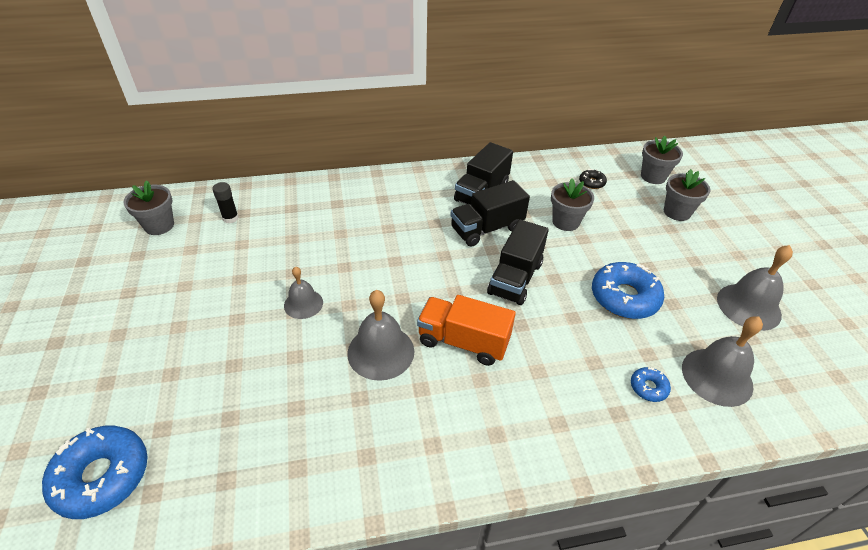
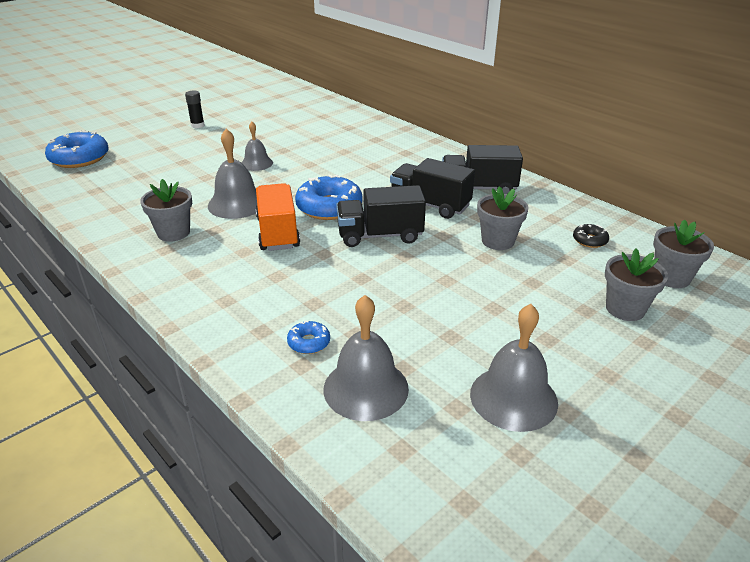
camera: 60 degrees right, 10 degrees down
grey flower pot [123,180,174,235] -> grey flower pot moved to [140,179,192,242]
black glue stick [212,182,239,223] -> black glue stick moved to [185,91,205,128]
blue donut [592,262,664,319] -> blue donut moved to [295,174,363,220]

